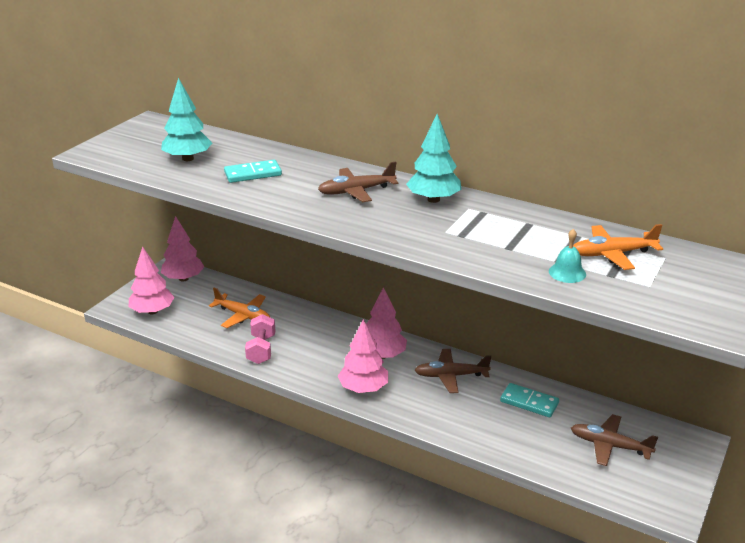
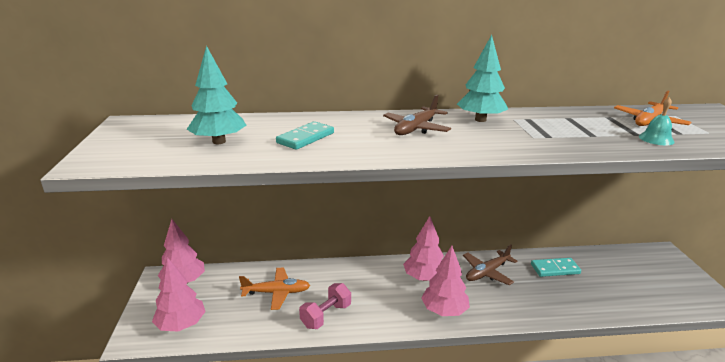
camera: 35 degrees left, 5 degrees down
pink dumbbell [245,314,276,364] -> pink dumbbell turned 75 degrees clockwise [299,283,351,329]
brown plane [571,414,658,466] -> none

